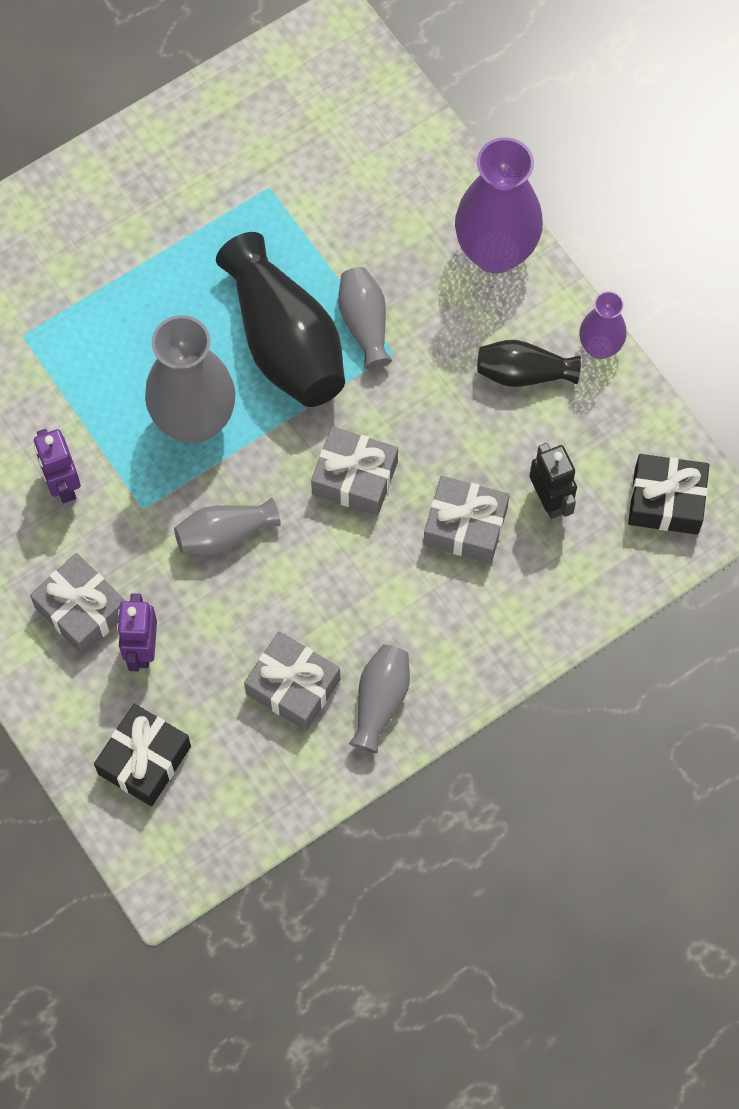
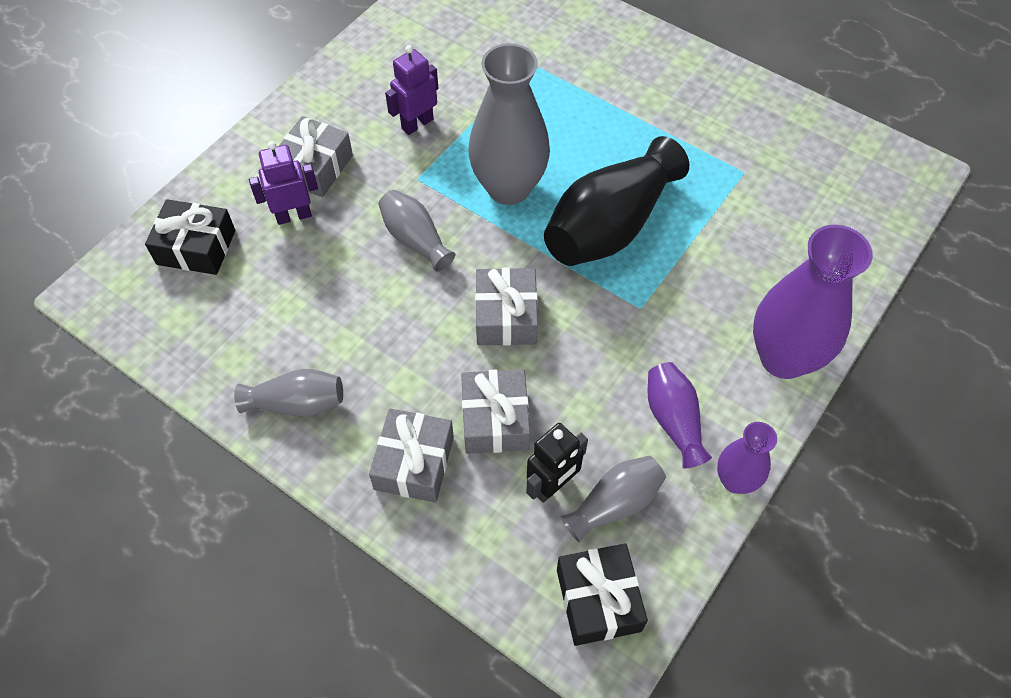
camera: 70 degrees right, 10 degrees down
grey gift [244,631,340,731] -> grey gift moved to [369,408,454,502]
grey vase [338,267,392,370] -> grey vase moved to [561,456,666,543]
black vase [477,340,581,387] -> purple vase [648,362,712,469]

